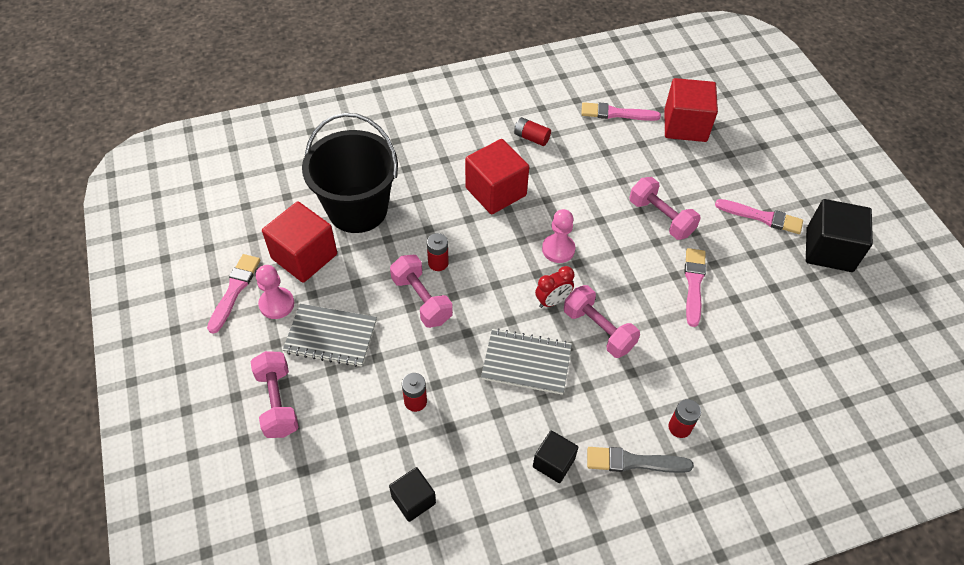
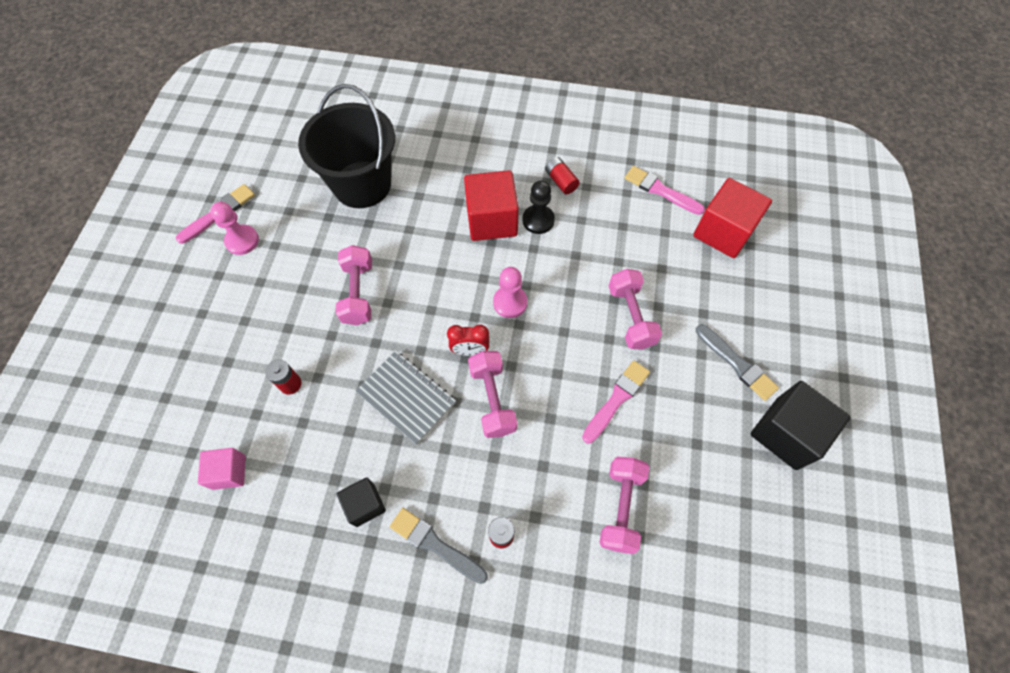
camera: 30 degrees right, 10 degrees up
pink dumbbell [250,351,299,438] -> pink dumbbell moved to [599,457,649,554]
red cube [262,201,337,283] -> none
grey notebook [282,304,377,367] -> none
black cube [389,467,436,522] -> pink cube [198,448,246,490]
red battery [427,233,449,271] -> none
pink brush [715,199,803,234] -> grey brush [696,324,779,401]
none -> black pawn [522,180,555,234]

